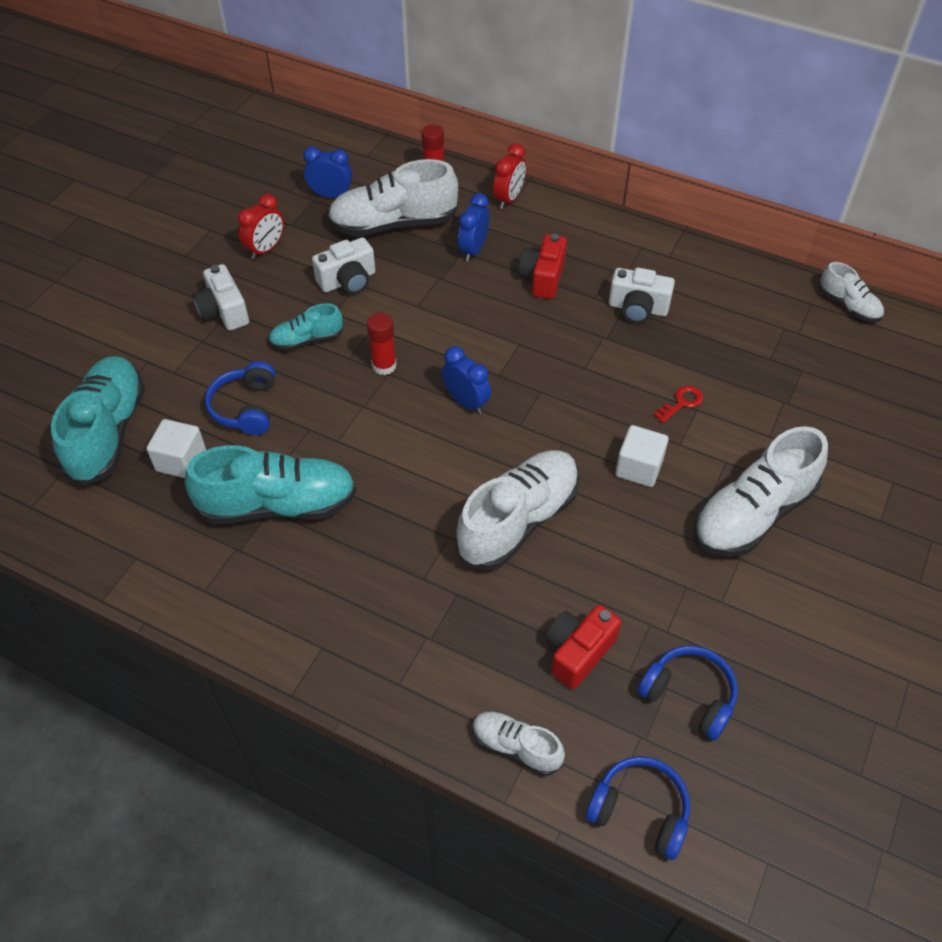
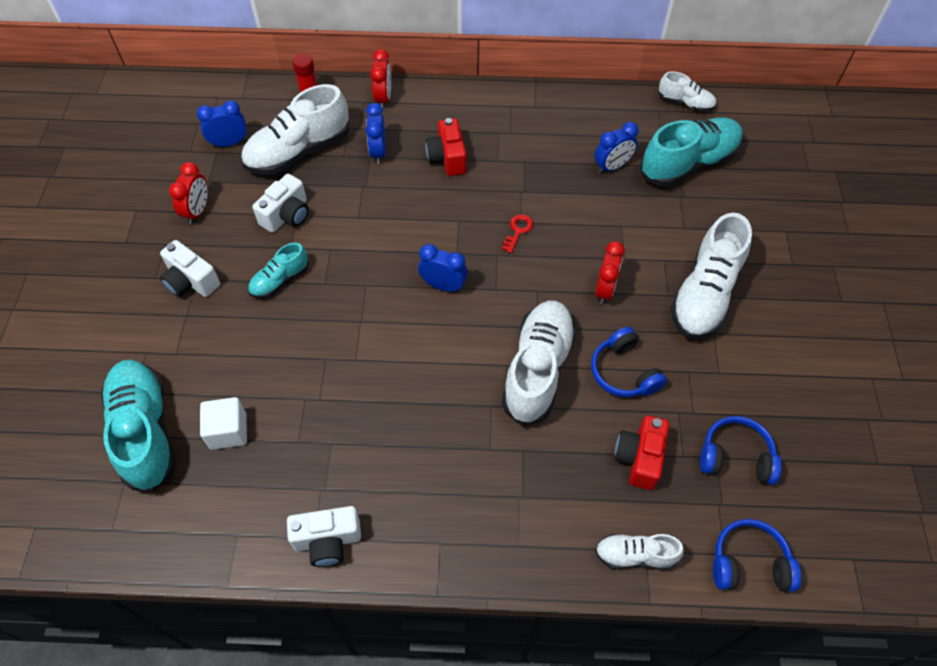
camera: 25 degrees left, 5 degrees up
turquoise shoe [185,445,356,524] -> turquoise shoe moved to [640,117,743,186]
blue headphones [205,361,276,435] -> blue headphones moved to [591,327,667,397]
red glue stick [367,313,397,375] -> none
white camera [609,268,675,323] -> white camera moved to [287,506,361,567]
white cube [615,425,669,487] -> red clock [595,241,625,304]
red key [654,385,703,423] -> red key moved to [502,214,533,253]
none -> blue clock [594,122,639,174]

